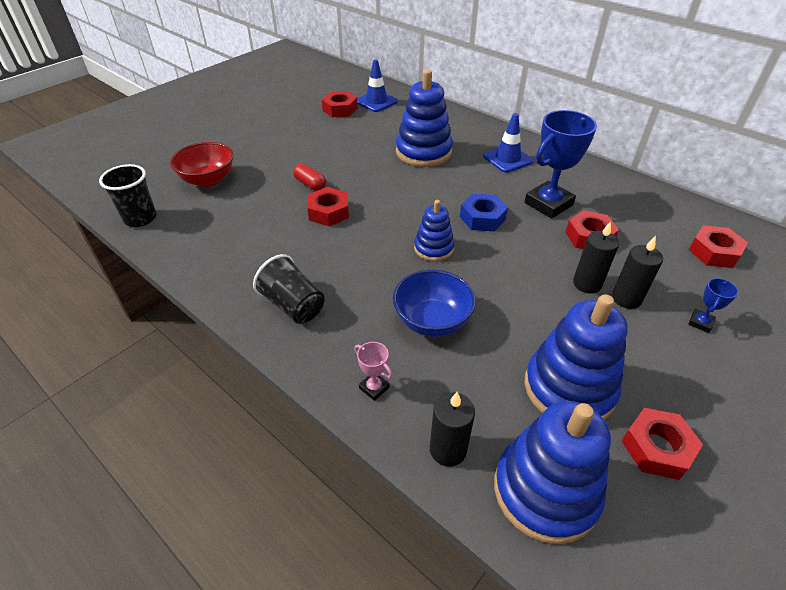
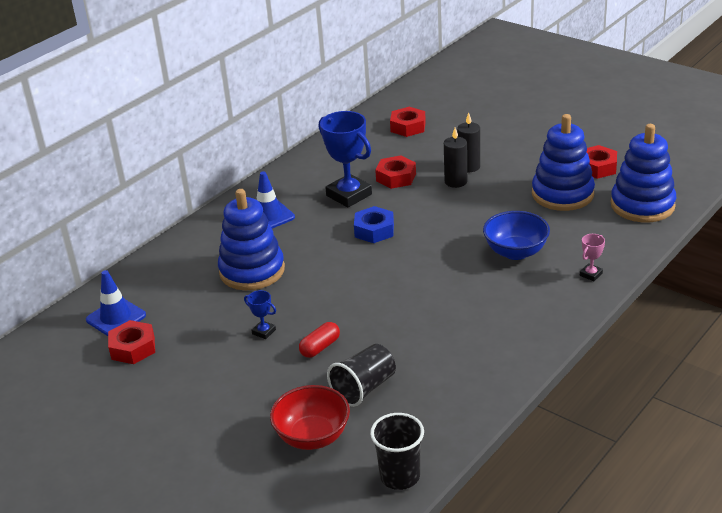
camera: 90 degrees left, 10 degrees down
black cup [253,254,325,324] -> black cup moved to [327,344,396,407]
red nut [307,187,349,226] -> none
blue stacking toy [414,200,455,262] -> none
black candle [430,392,475,467] -> none
blue trophy [688,278,738,333] -> blue trophy moved to [244,290,276,339]

